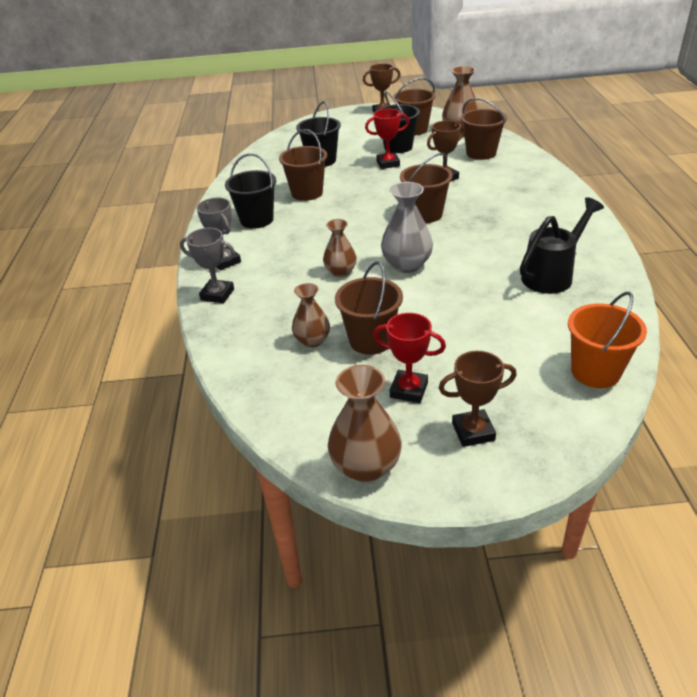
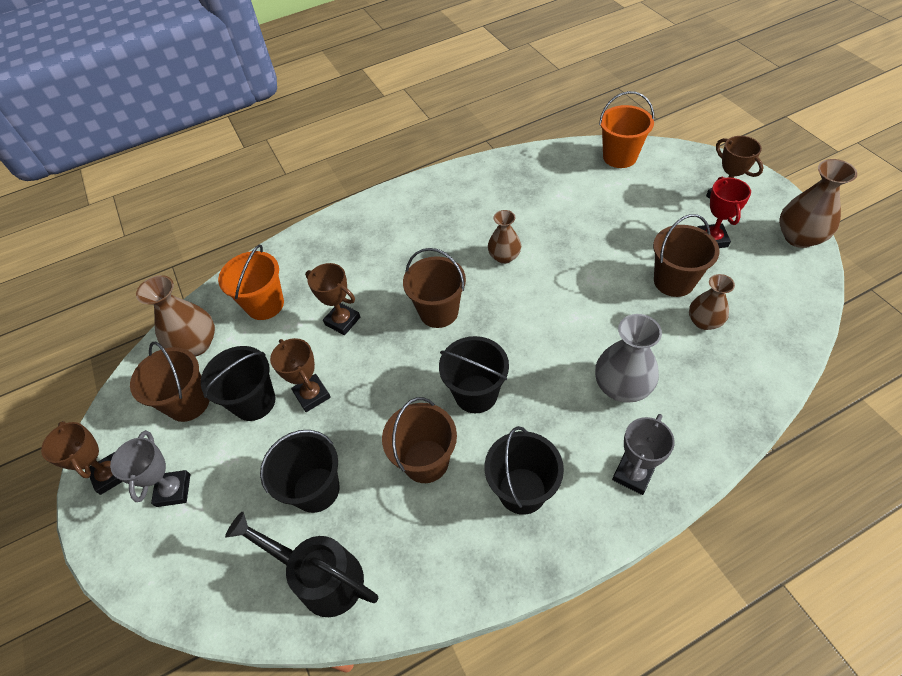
camera: 110 degrees left, 15 degrees up
grey trophy [180,228,235,303] -> grey trophy moved to [110,430,190,507]
brown vase [323,219,357,277] -> brown vase moved to [488,210,521,264]
red trophy [365,109,409,169] -> brown trophy [270,338,331,412]
grey vase [381,182,433,273] -> grey vase moved to [595,314,662,403]
brown bucket [461,98,507,160] -> orange bucket [218,244,284,320]
black watering can [520,197,604,294] -> black watering can moved to [225,511,378,617]
none -> black bucket [439,336,509,413]

